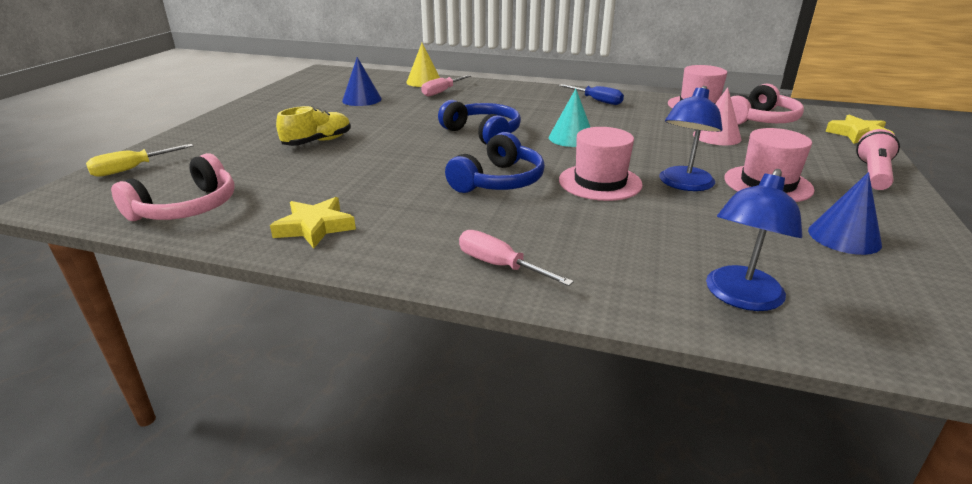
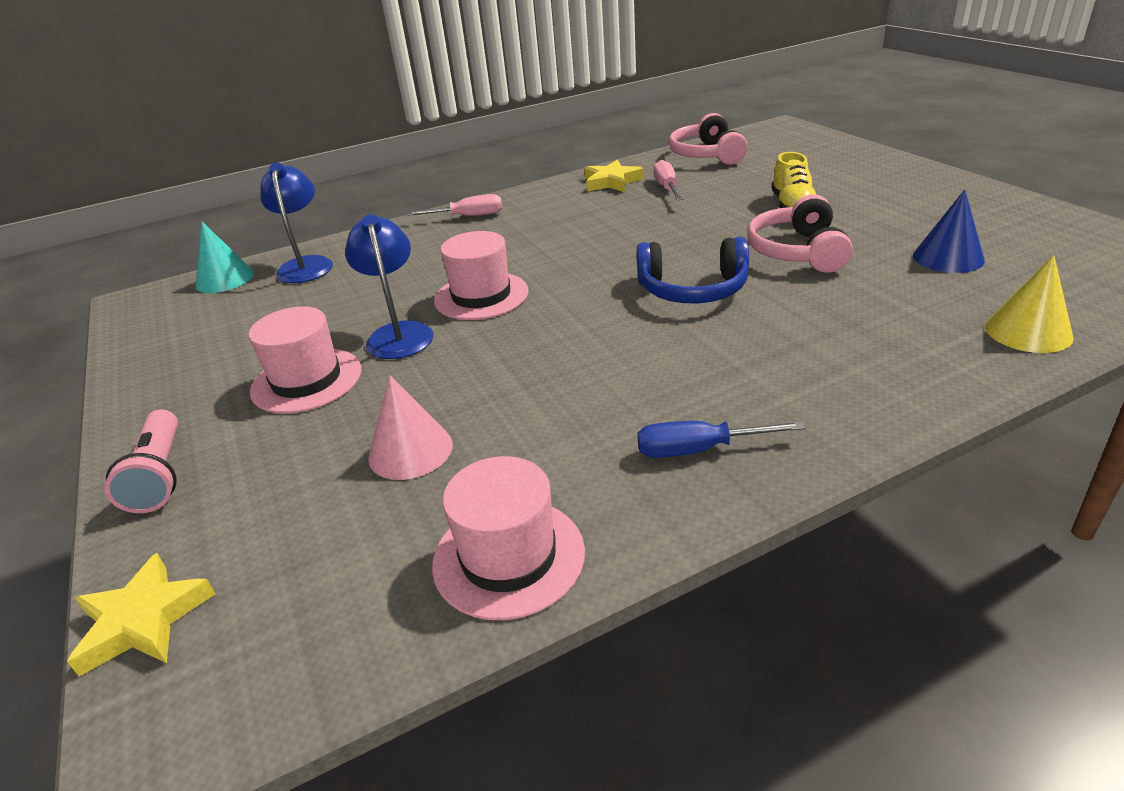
camera: 140 degrees right, 5 degrees up
yellow screwdriver [86,144,193,177] -> none
pink screwdriver [421,75,471,97] -> pink screwdriver moved to [653,160,683,200]
blue headphones [445,132,545,193] -> none
turquoise cone [549,89,590,147] -> turquoise cone moved to [195,222,254,293]
pink headphones [731,84,804,125] -> pink headphones moved to [747,194,853,273]
blue cone [808,172,882,255] -> none

